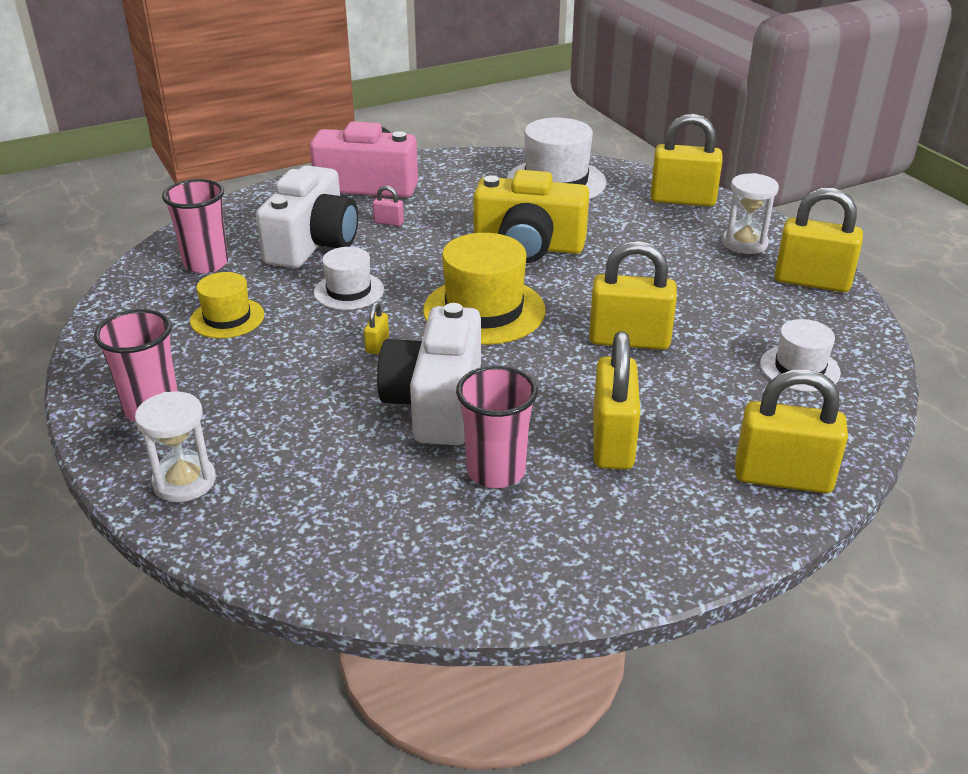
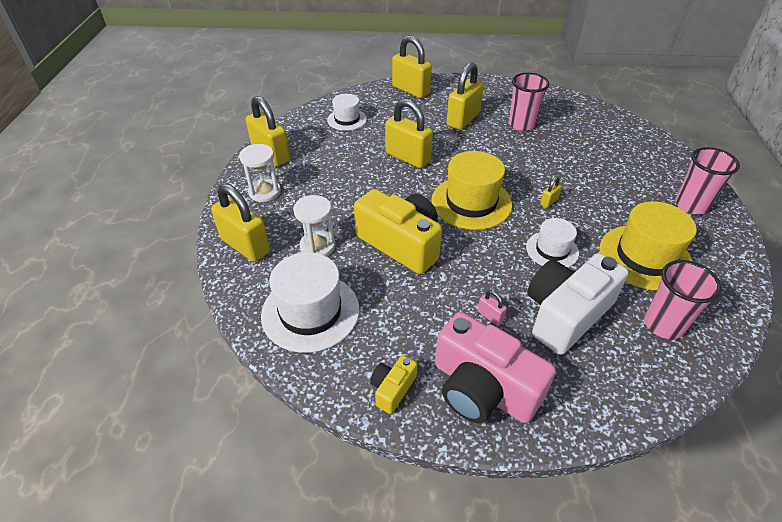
camera: 150 degrees left, 10 degrees up
white hourglass [135,391,216,502] -> white hourglass moved to [293,195,335,256]
yellow hat [190,272,264,338] -> yellow hat [600,201,697,291], size x1.70
white camera [377,303,481,445] -> none
none -> yellow camera [370,355,417,414]

